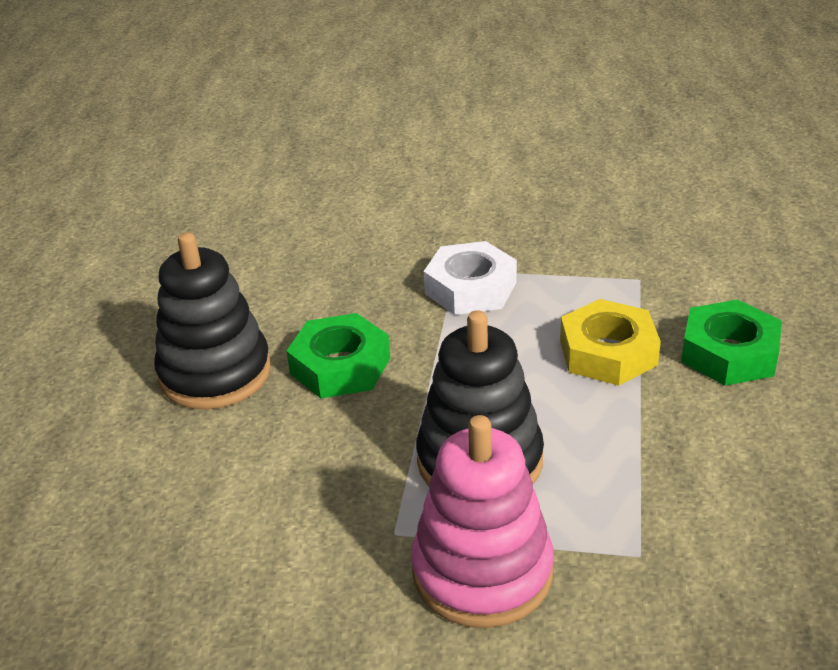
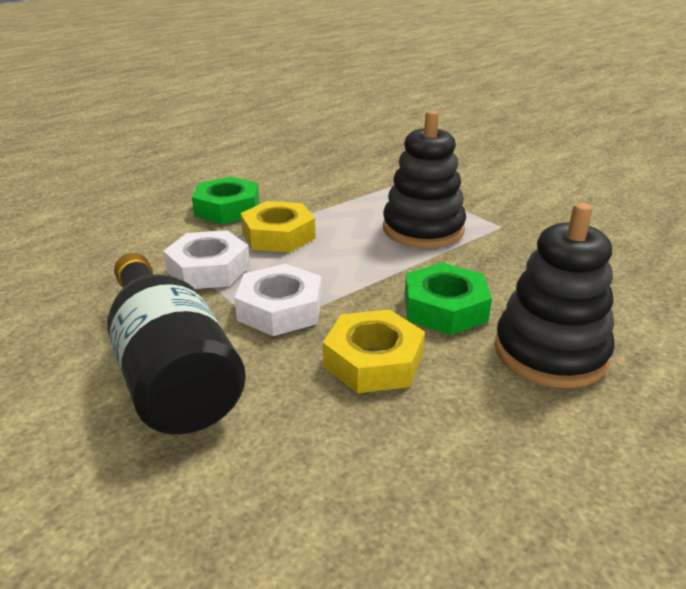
camera: 140 degrees left, 5 degrees down
pink stacking toy [411,415,554,628] -> none
none -> black bottle [107,253,246,435]
none -> white nut [163,230,250,289]
none -> yellow nut [323,310,425,393]

